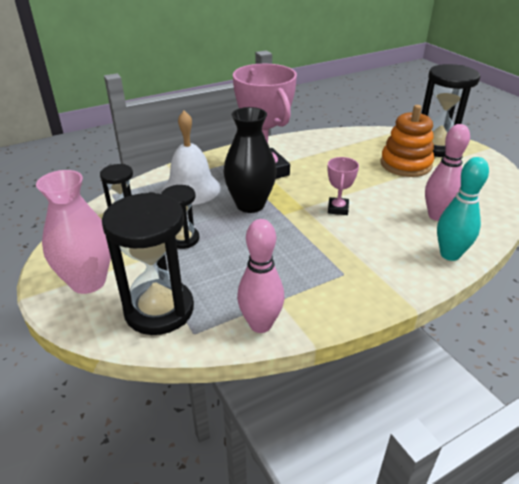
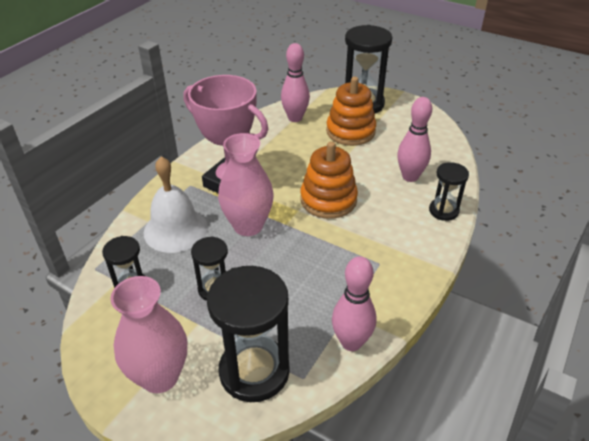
camera: 30 degrees left, 5 degrees up
black vase [223,107,277,213] -> pink vase [218,133,274,236]
pink trophy [327,157,359,215] -> orange stacking toy [301,141,358,219]
turquoise bowling pin [437,157,489,261] -> black hourglass [429,162,469,221]
none -> pink bowling pin [281,43,310,122]

